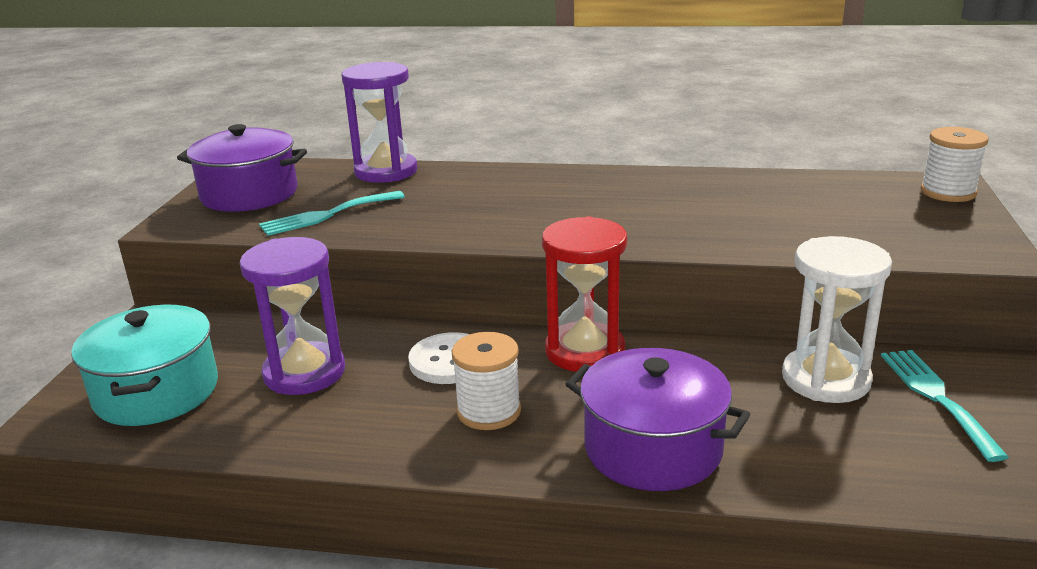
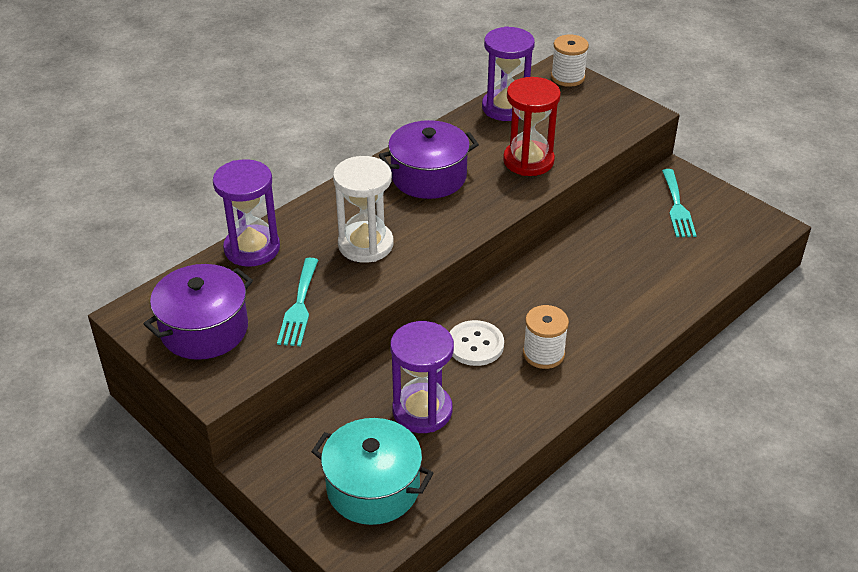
camera: 55 degrees left, 15 degrees up
red hourglass [542,216,627,372] -> red hourglass moved to [503,77,561,176]
purple pot [566,348,750,491] -> purple pot moved to [379,120,479,199]
white hourglass [782,236,892,403] -> white hourglass moved to [333,156,394,263]
turquoise fork [881,350,1009,462] -> turquoise fork turned 120 degrees counterclockwise [662,169,697,237]
none -> purple hourglass [482,26,535,121]

